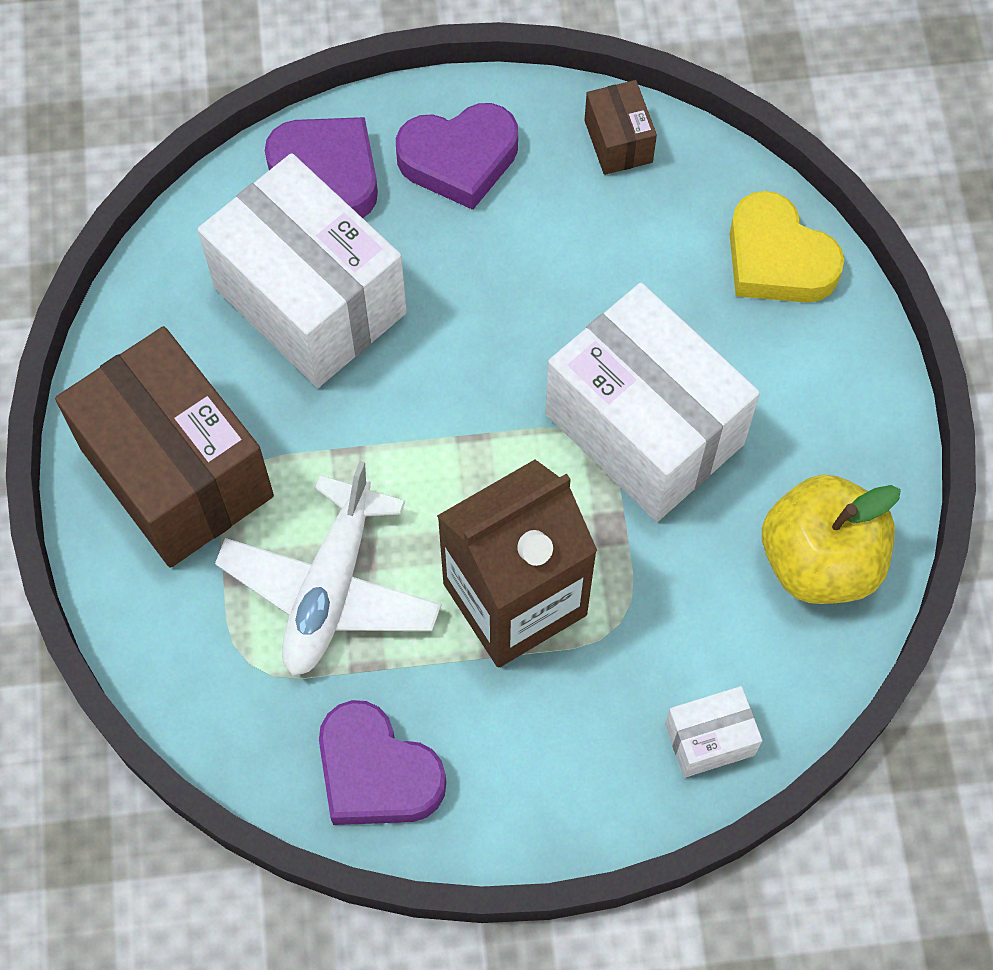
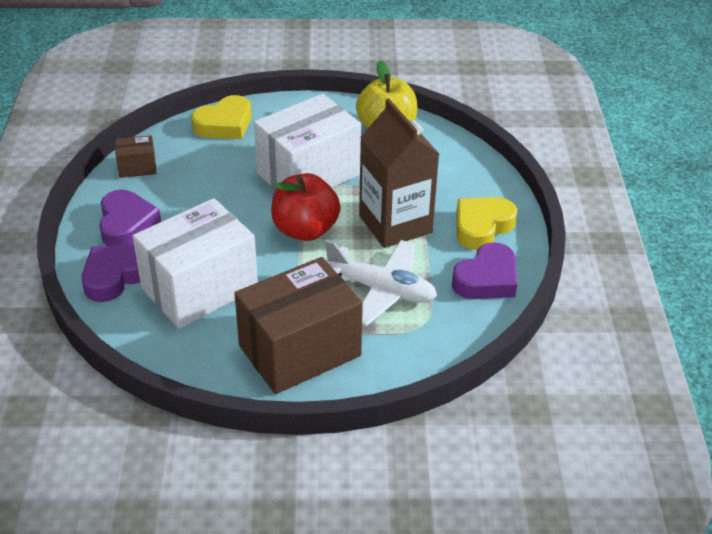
camera: 85 degrees left, 25 degrees down
white box [665,686,762,778] -> none
none -> red apple [271,173,340,241]
none -> yellow heart [457,197,517,250]

